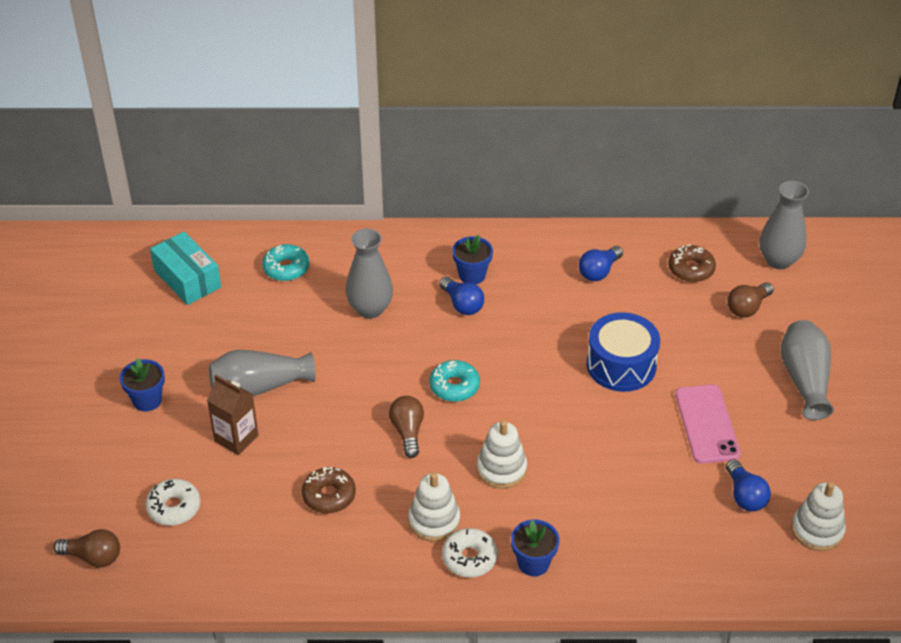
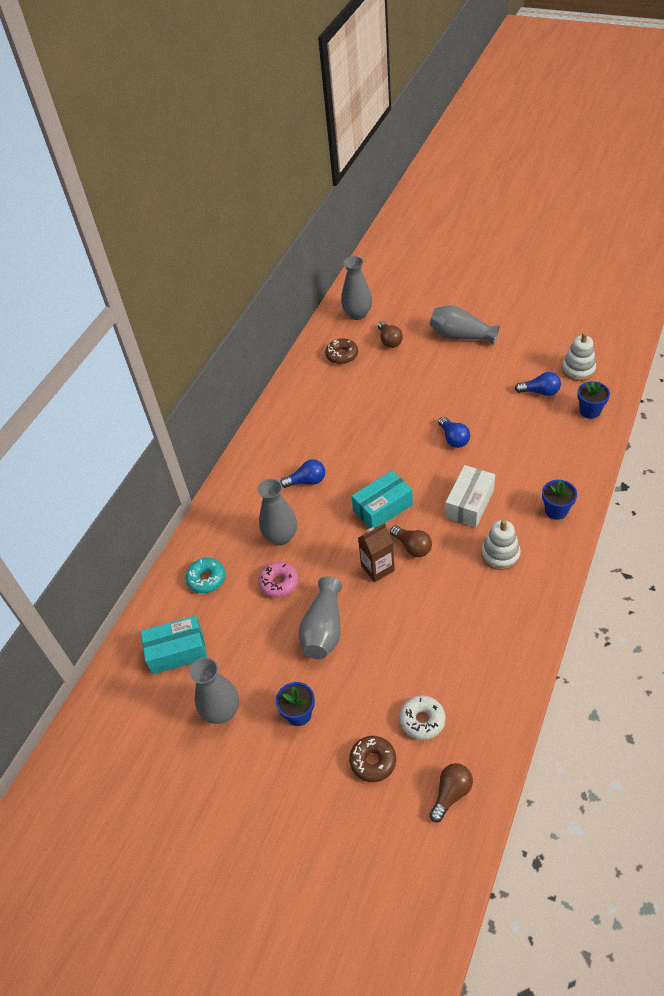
camera: 60 degrees left, 5 degrees up
brown carton [207,375,258,455] -> brown carton moved to [358,523,395,582]
brown donut [302,467,356,513] -> brown donut moved to [349,736,396,782]
brown light bulb [389,396,424,458] -> brown light bulb turned 150 degrees counterclockwise [390,526,432,557]
turquoise donut [429,360,480,402] -> turquoise box [351,470,413,528]
white donut [442,528,498,577] -> none
blue flower pot [452,235,493,284] -> blue flower pot moved to [578,381,610,419]
white stacking toy [477,420,527,489] -> white box [445,465,495,528]
blue light bulb [579,246,623,281] -> blue light bulb moved to [438,417,470,448]
blue drum [587,312,660,392] -> none
pink phone [675,385,741,463] -> none
none -> grey vase [190,657,239,724]
none -> pink donut [258,562,299,598]

